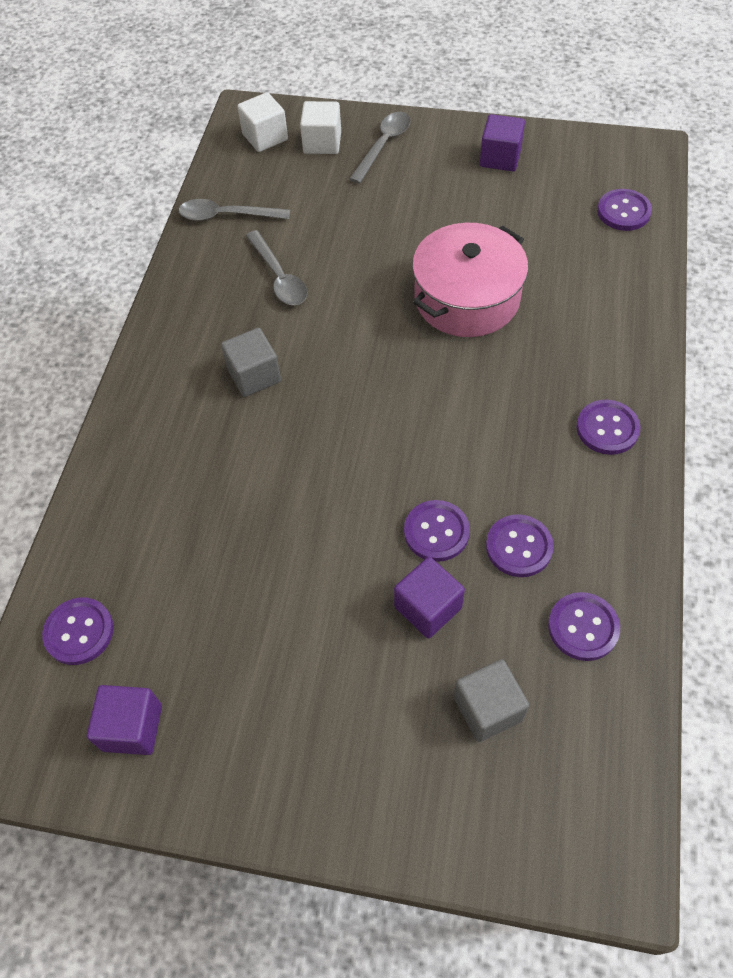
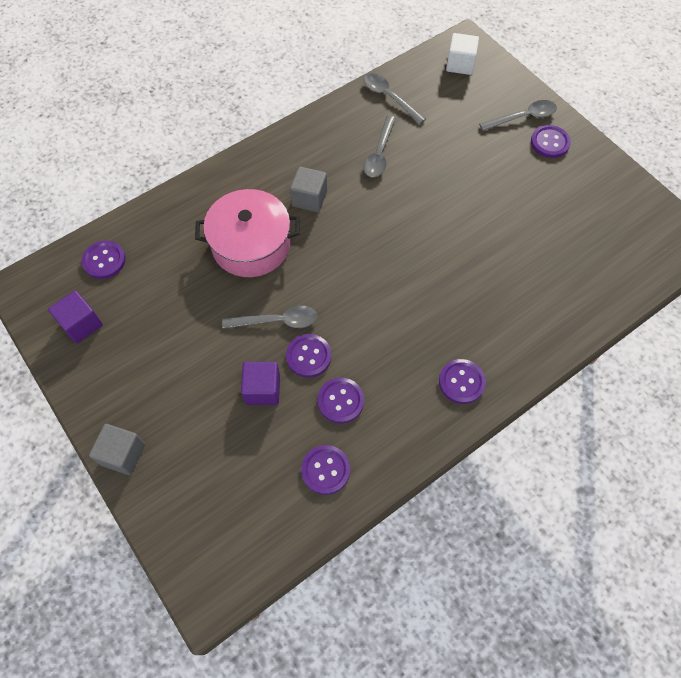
camera: 40 degrees right, 5 degrees up
white cube [300,101,341,154] -> none
pink pot [412,223,528,337] -> pink pot moved to [195,189,300,277]
grey cube [454,659,529,742] -> grey cube moved to [89,424,145,475]
purple cube [480,114,525,171] -> none
purple button [597,189,652,231] -> purple button moved to [531,125,571,158]
none -> grey spoon [222,306,318,329]

